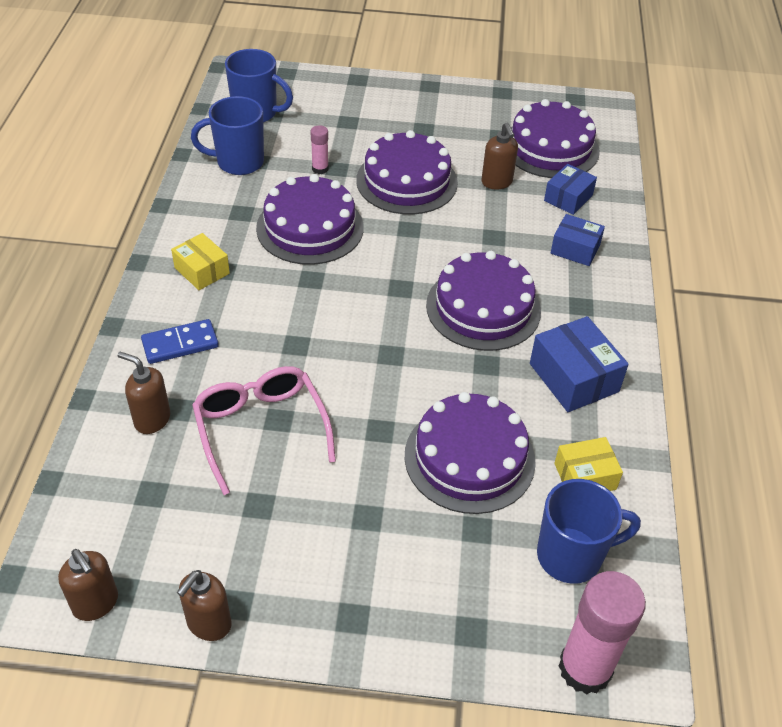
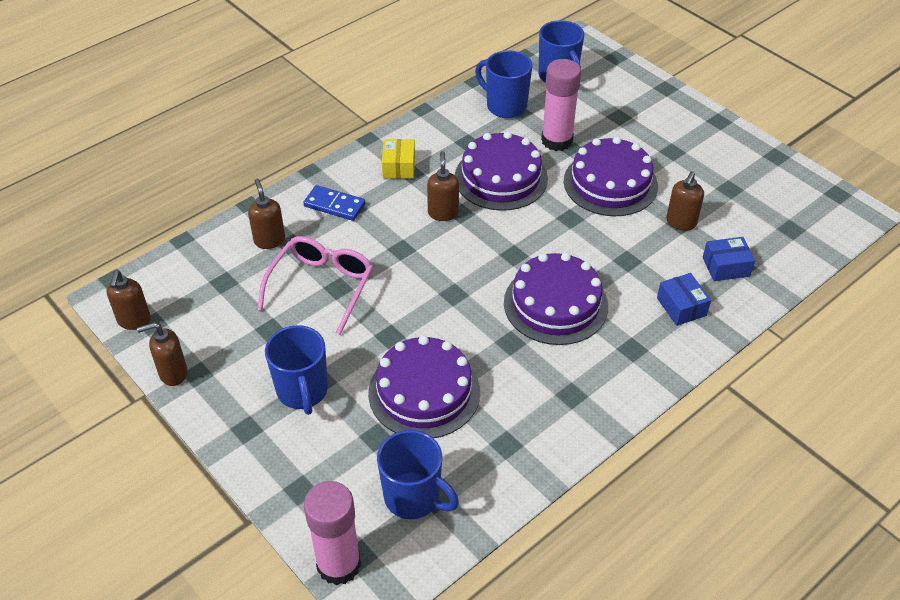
camera: 45 degrees right, 0 degrees up
pink glue stick [311,125,329,174] -> pink glue stick [541,59,581,151], size x2.11
purple cake [511,99,600,178] -> none
blue box [530,316,629,412] -> none
yellow box [554,437,623,491] -> none
none -> blue mug [265,325,328,415]
none -> brown soap dispenser [427,151,459,221]

